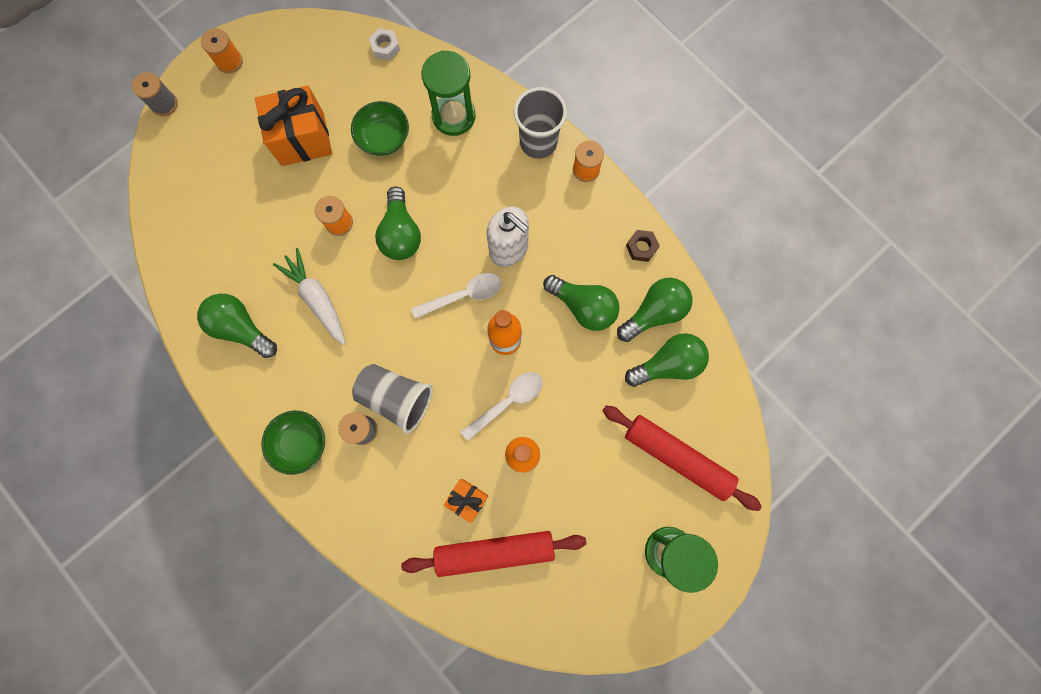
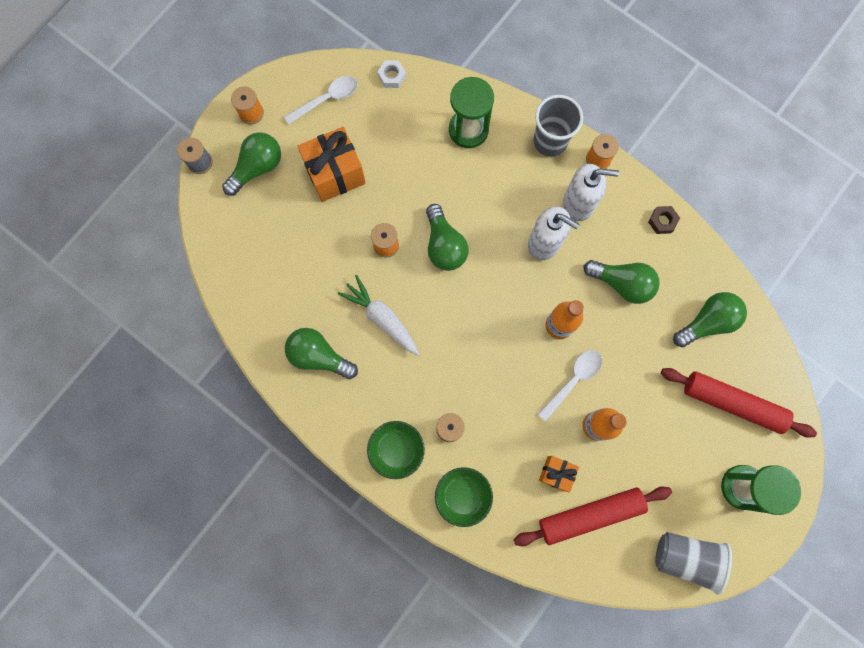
camera: 10 degrees left, 0 degrees up
green bowl [351,101,409,156] -> green bowl moved to [435,467,493,527]
grey cup [352,364,433,434] -> grey cup moved to [655,532,732,595]
white spoon [411,273,502,319] -> white spoon moved to [284,76,358,124]
green light bulb [617,278,692,342] -> green light bulb moved to [222,132,281,196]
none -> white soap dispenser [563,164,619,221]

